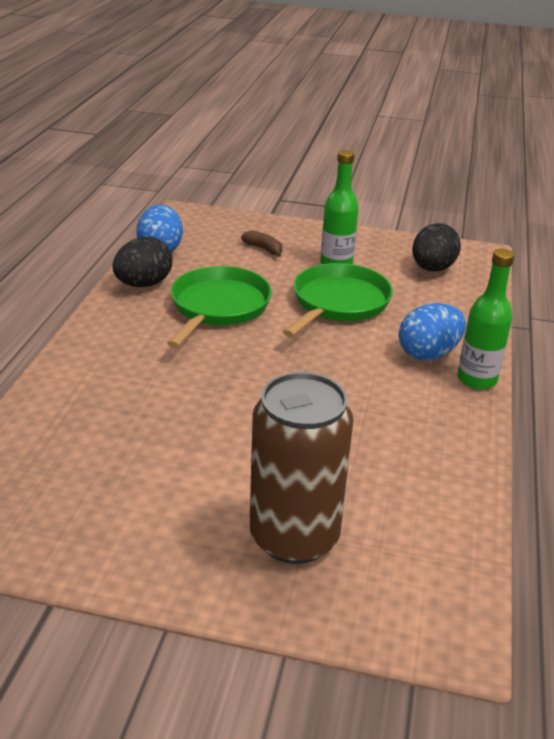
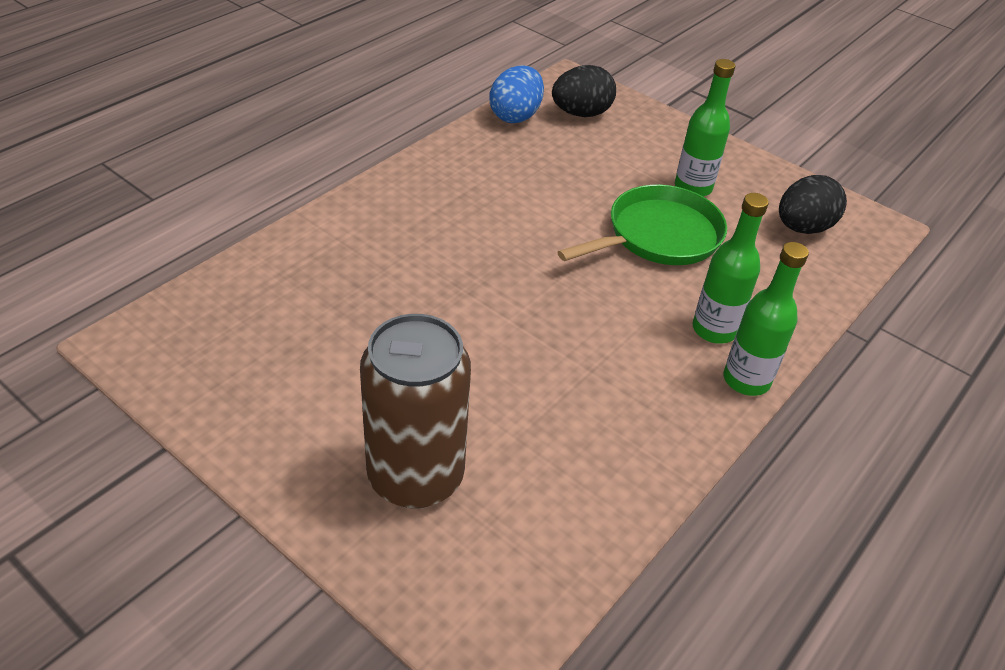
camera: 25 degrees right, 10 degrees up
black egg [112,237,172,287] -> black egg moved to [552,65,616,117]
green pan [167,266,272,348] -> none
brown banana [241,230,282,257] -> none
blue egg [399,303,466,360] -> green bottle [693,193,769,344]

